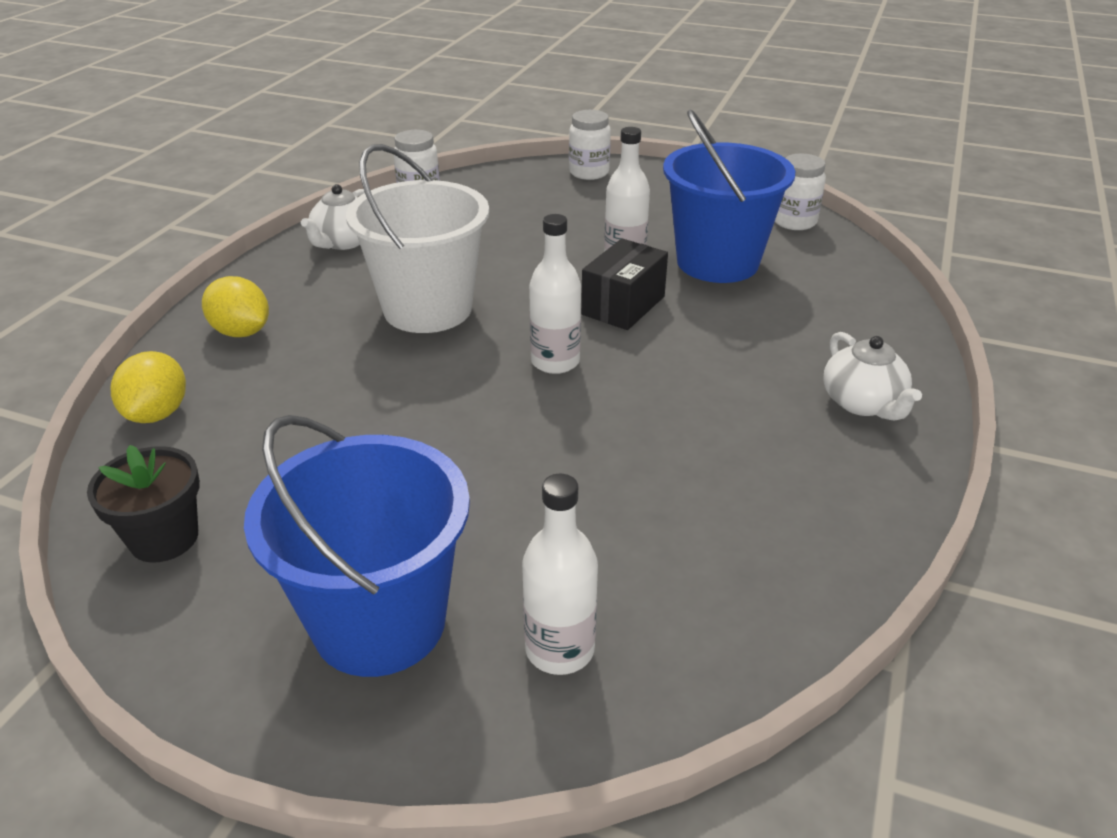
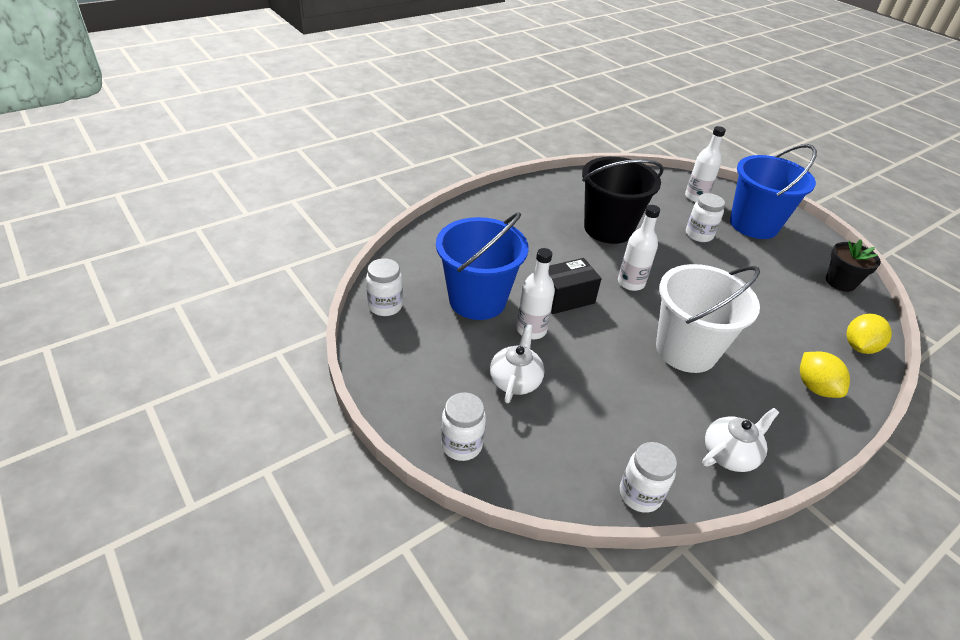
camera: 150 degrees left, 5 degrees up
white teapot [823,332,922,421] -> white teapot moved to [490,324,544,403]
none -> black bucket [582,157,664,244]
none -> white jar [686,193,725,242]

